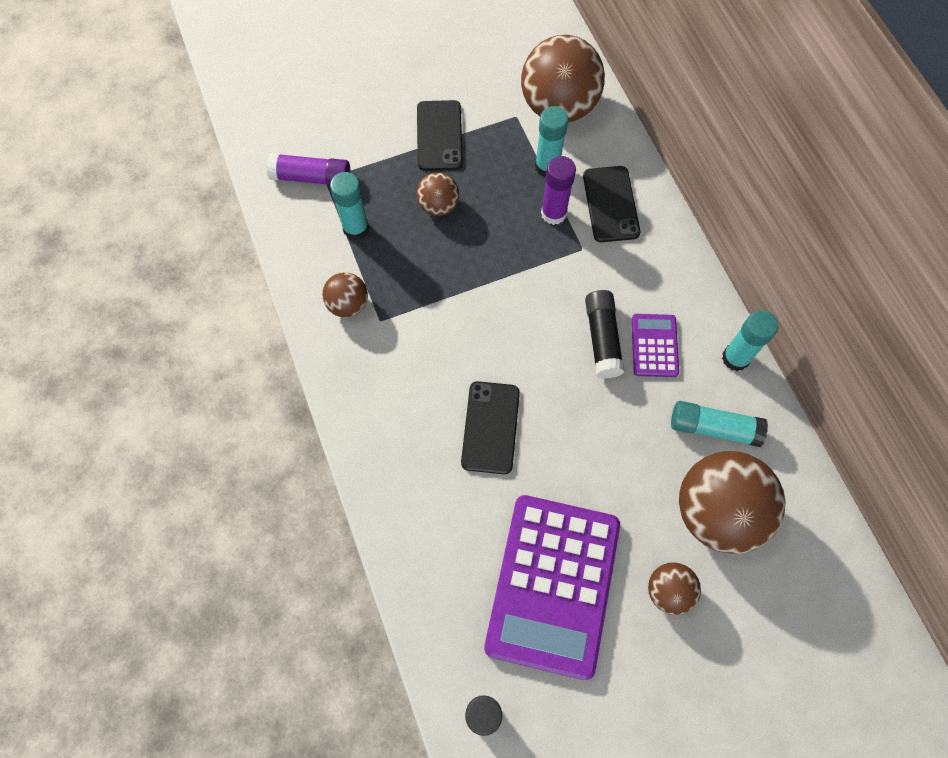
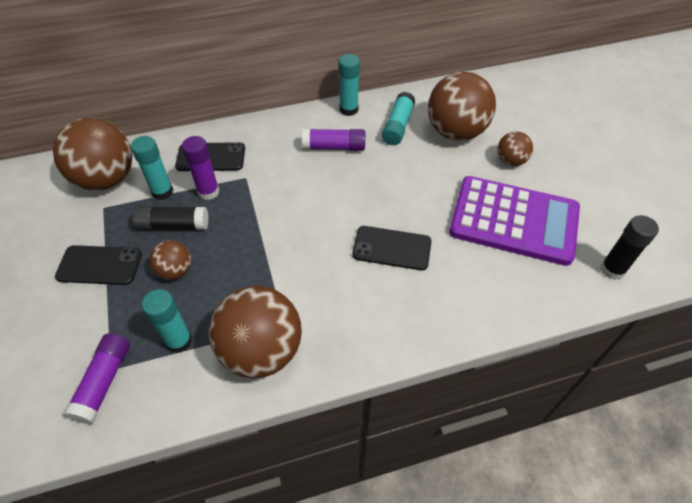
camera: 85 degrees left, 15 degrees down
brown ball [322,272,368,318] -> brown ball [209,286,302,378], size x2.00
black glue stick [585,290,625,378] -> black glue stick moved to [132,206,209,230]
purple calculator [632,314,679,377] -> purple glue stick [302,129,365,151]

